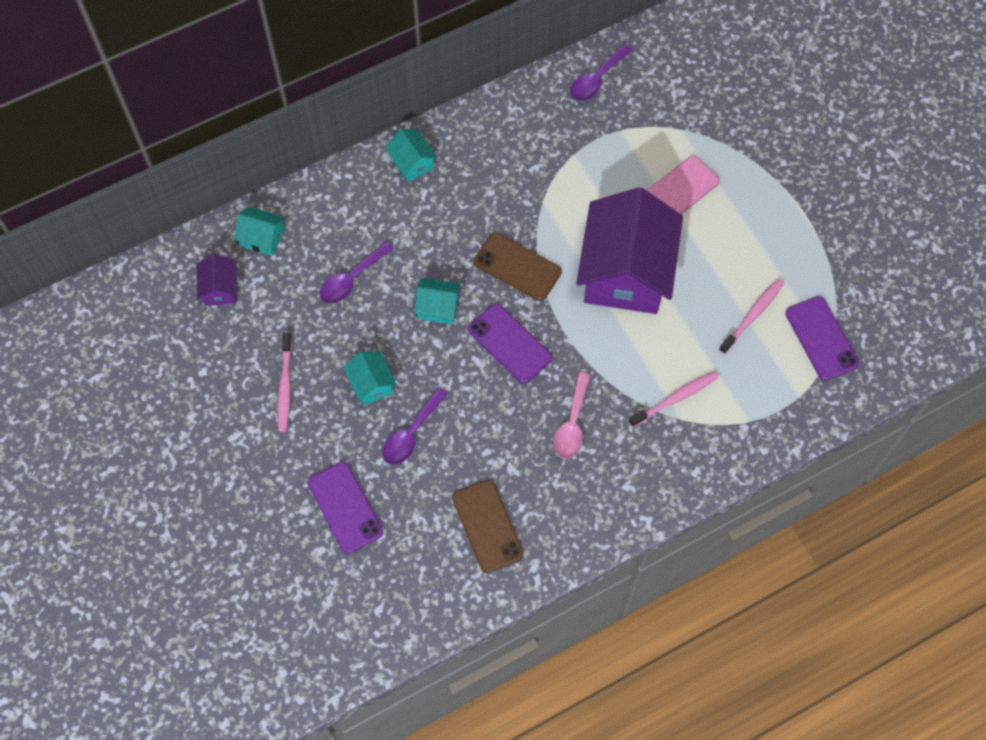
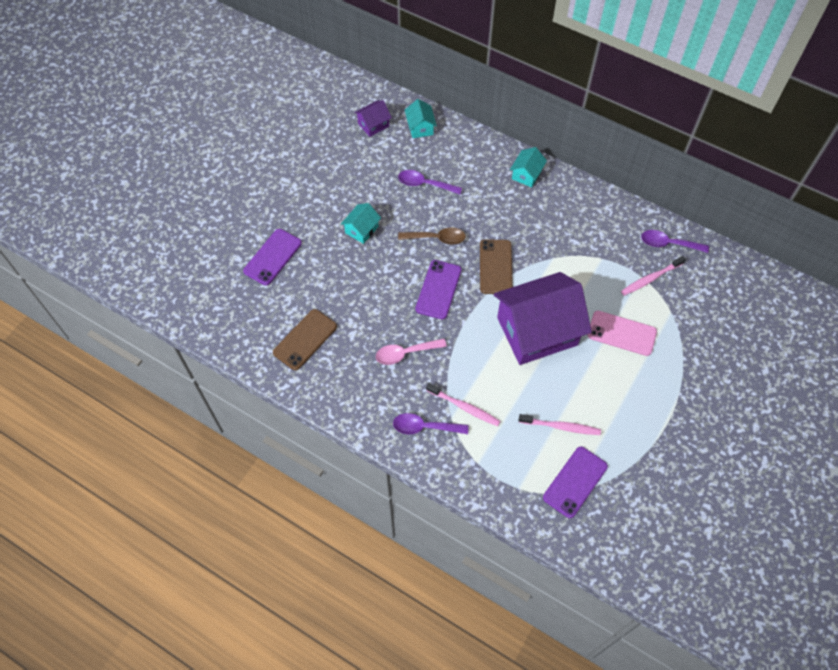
camera: 60 degrees right, 5 degrees down
pink toothbrush [277,333,292,432] -> pink toothbrush moved to [621,256,686,296]
purple spoon [382,387,448,465] -> purple spoon moved to [393,413,469,434]
turquoise house [414,278,461,324] -> brown spoon [398,227,466,245]

